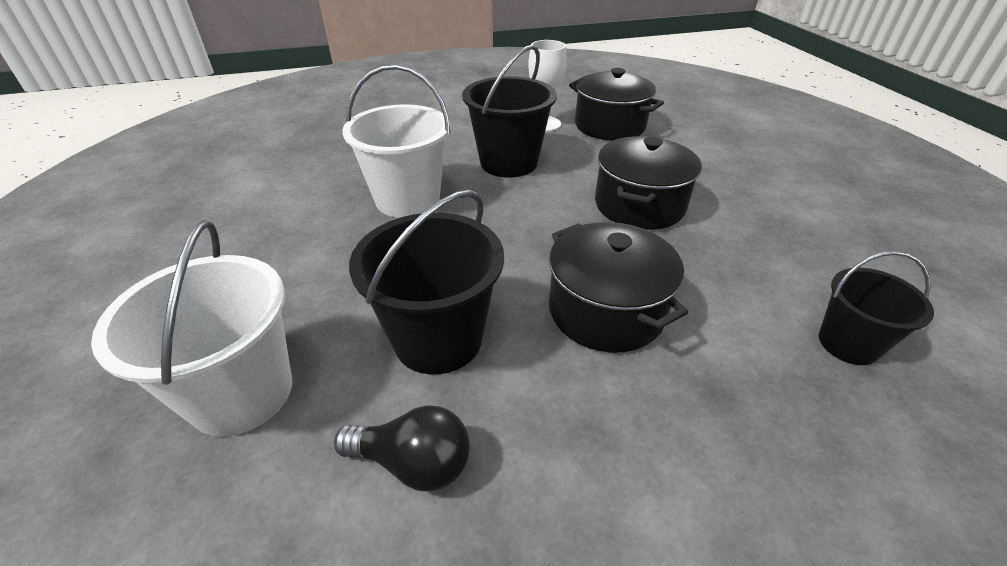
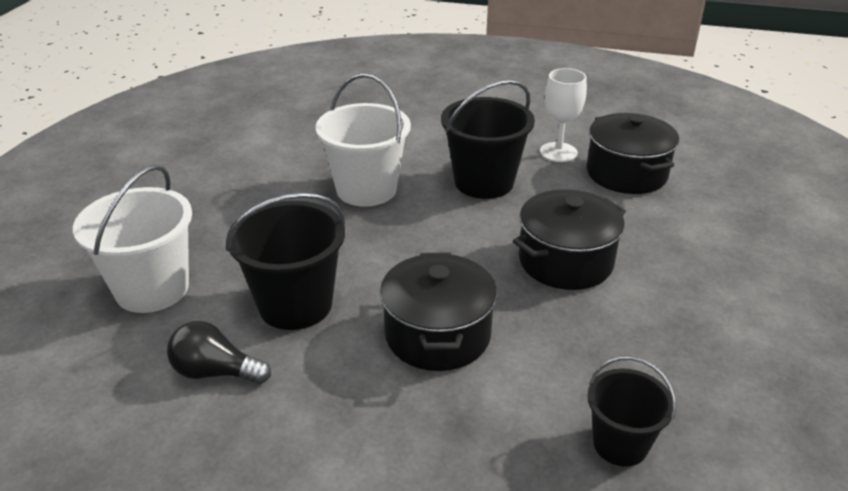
camera: 30 degrees right, 5 degrees down
black light bulb [334,405,470,492] -> black light bulb turned 150 degrees clockwise [167,321,271,384]

